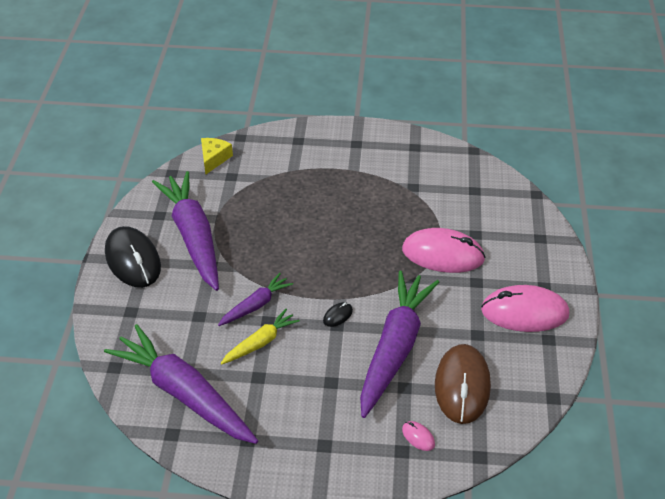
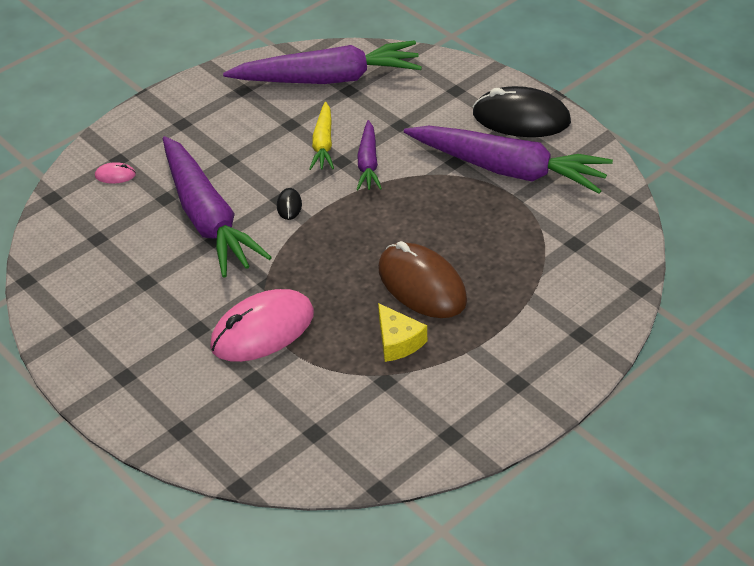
camera: 135 degrees right, 0 degrees up
yellow cheese [201,138,233,175] -> yellow cheese moved to [378,303,427,362]
brown mouse [435,344,491,424] -> brown mouse moved to [378,241,467,318]
pink mouse [481,285,569,332] -> none

